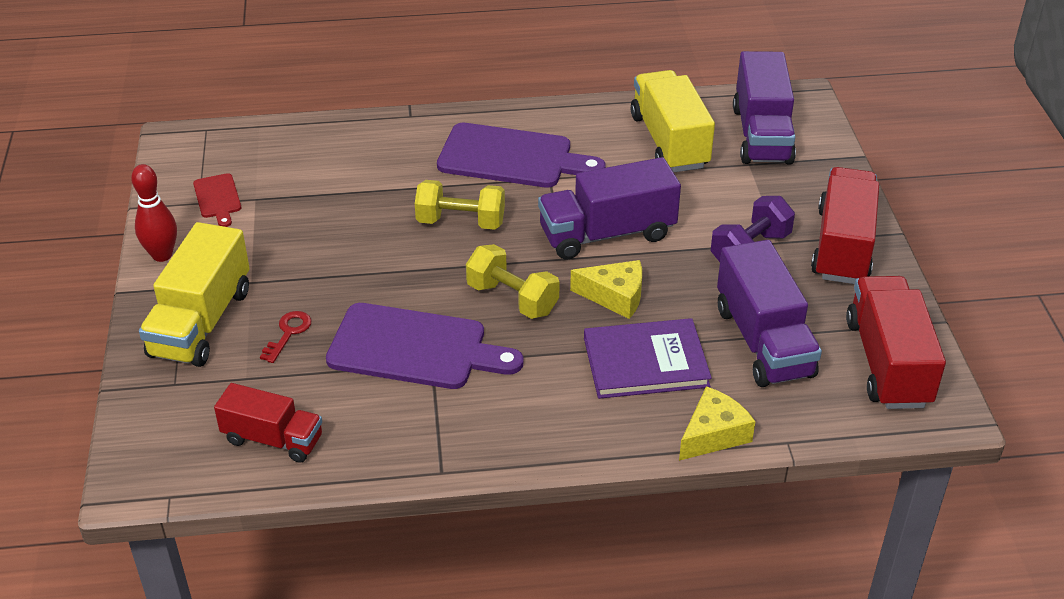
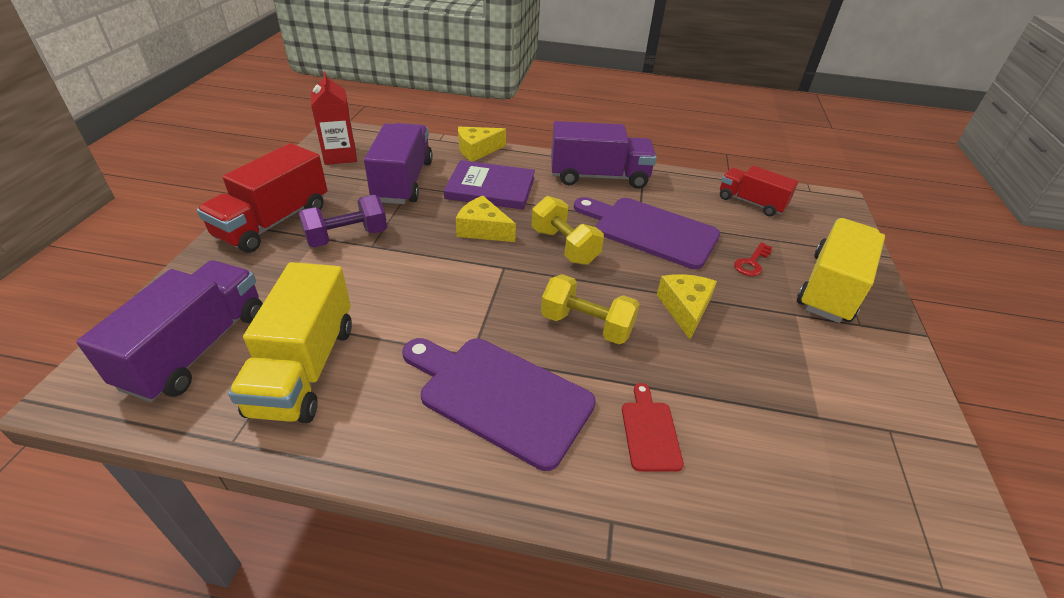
camera: 165 degrees left, 0 degrees up
red bowling pin [131,164,177,262] -> none
red cutting board [193,173,241,227] -> red cutting board moved to [622,383,684,472]
purple truck [538,157,681,260] -> purple truck moved to [551,121,657,189]
red truck [846,276,946,409] -> red carton [311,71,357,165]
none -> yellow cheese [657,274,717,340]

